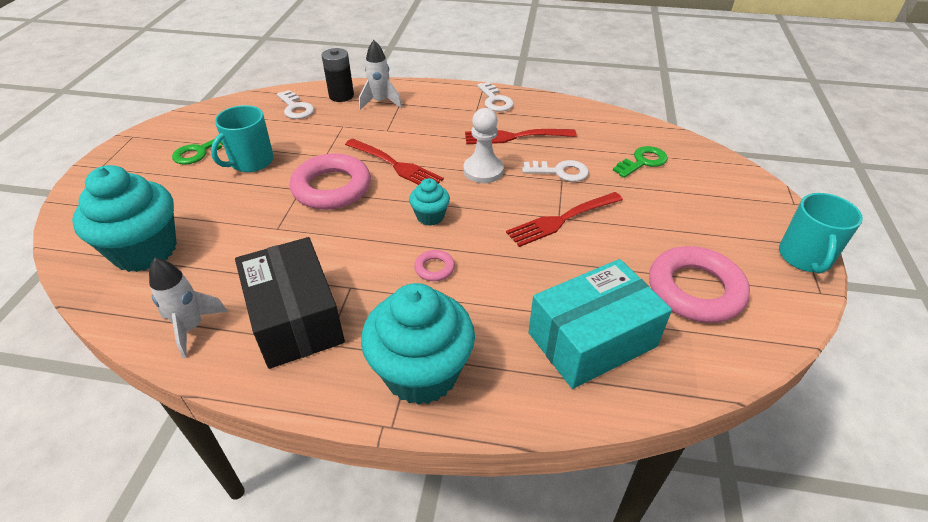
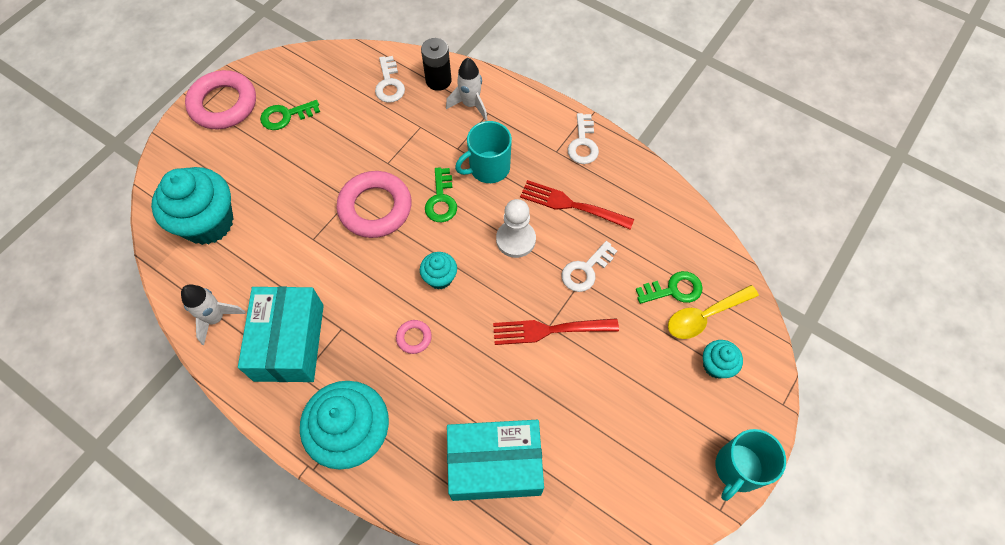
camera: 25 degrees right, 20 degrees up
turquoise mug [211,105,274,172] -> turquoise mug moved to [455,121,512,183]
black box [235,237,345,369] -> turquoise box [238,287,324,382]
red fork [345,139,444,185] -> green key [425,167,457,222]
white key [522,160,589,182] -> white key turned 105 degrees clockwise [562,241,617,292]
pink ring [649,246,750,323] -> pink ring moved to [185,70,256,129]
none -> yellow spoon [668,285,759,339]
none -> turquoise cupcake [703,340,743,379]

